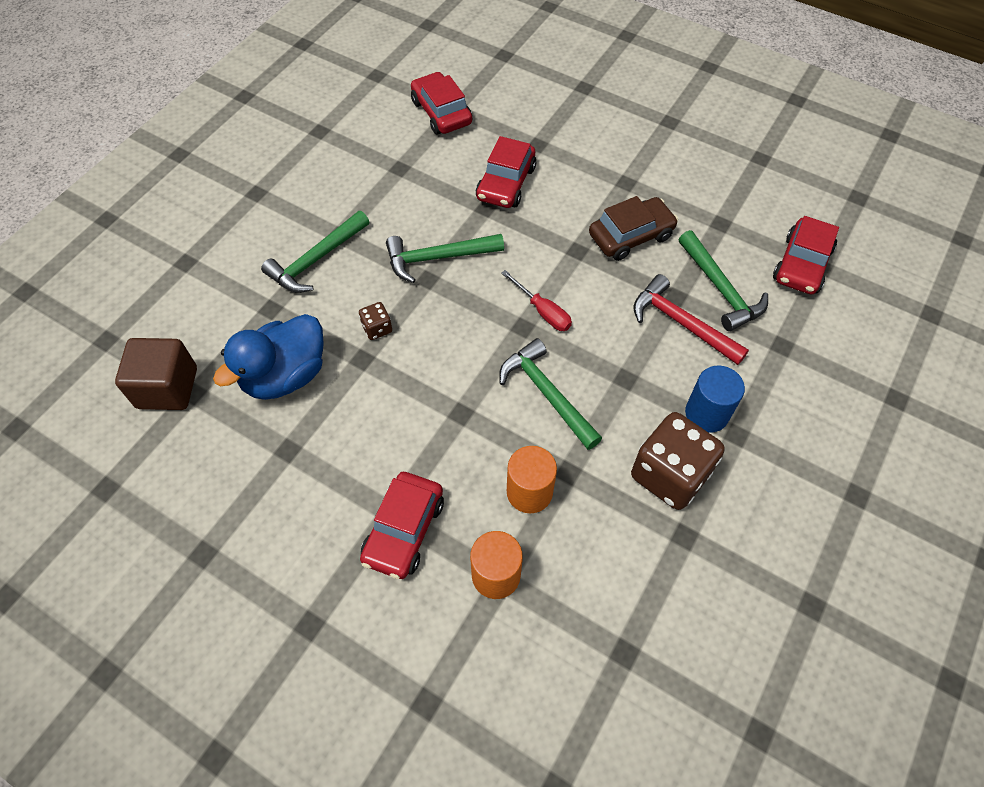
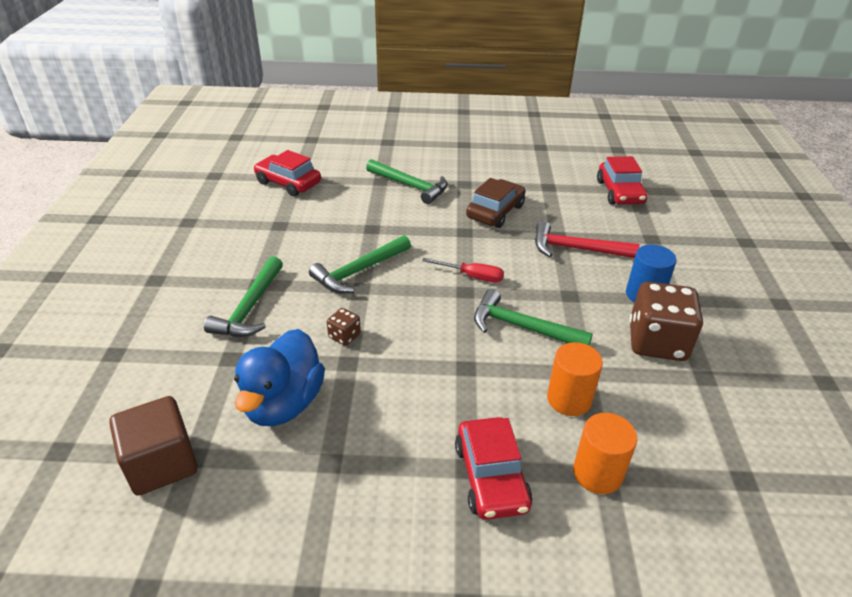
camera: 30 degrees left, 20 degrees down
red car [476,136,536,208] -> none
green hammer [678,230,768,331] -> green hammer moved to [366,159,448,204]

